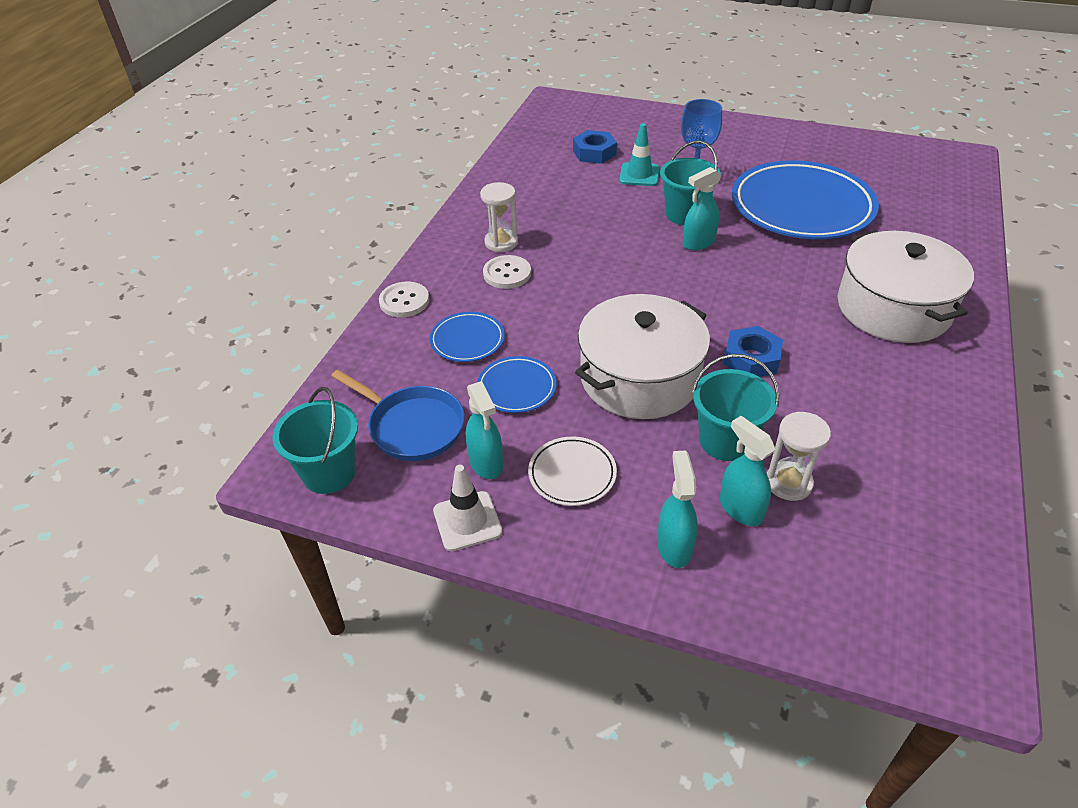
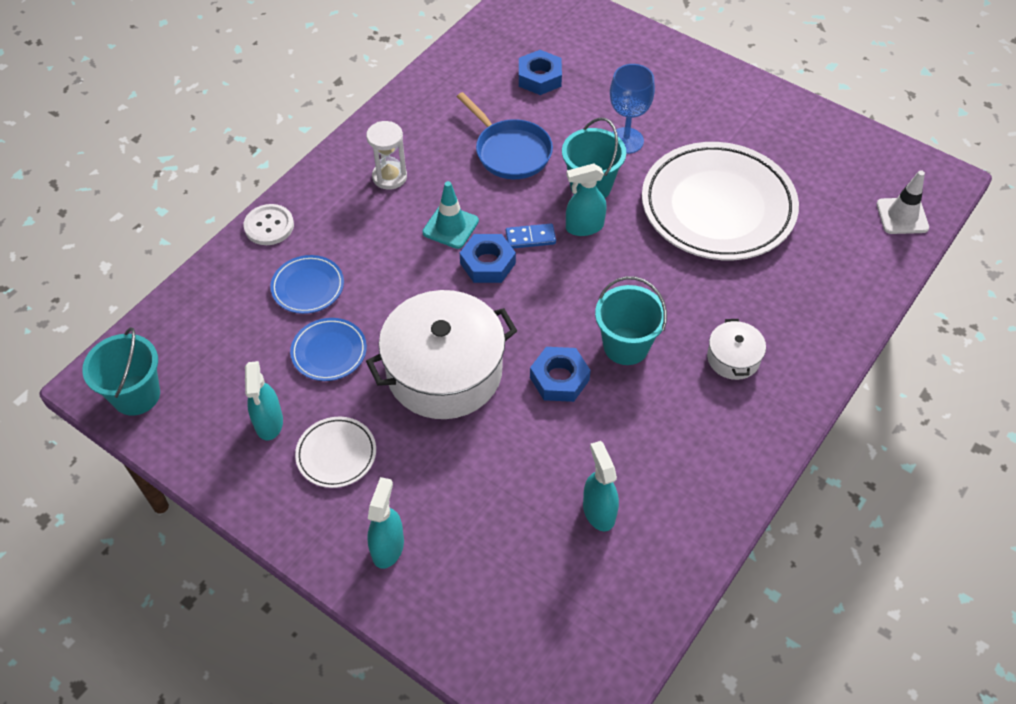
camera: 15 degrees right, 10 degrees up
blue pan [331,370,465,461] -> blue pan moved to [457,92,553,179]
white traffic cone [433,465,502,551] -> white traffic cone moved to [877,170,929,234]
white button [483,255,531,289] -> none
turquoise traffic cone [619,123,660,186] -> turquoise traffic cone moved to [423,181,479,249]
turquoise bucket [692,354,779,461] -> turquoise bucket moved to [595,276,667,365]
turquoise spray bottle [720,416,776,526] -> turquoise spray bottle moved to [583,441,619,531]
blue plate [732,160,879,239] -> white plate [642,142,799,260]
white hourglass [767,412,831,501] -> none
white pot [838,231,974,343] -> white pot [707,319,766,380], size x0.46
none -> blue nut [460,234,516,283]
none -> blue domino [506,224,556,249]

